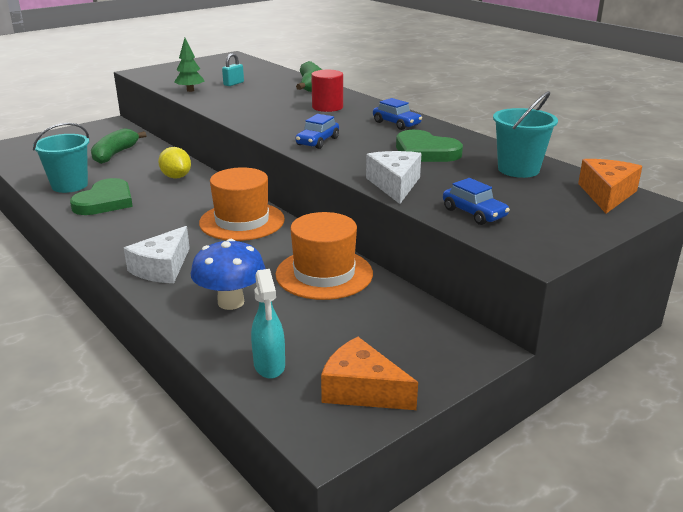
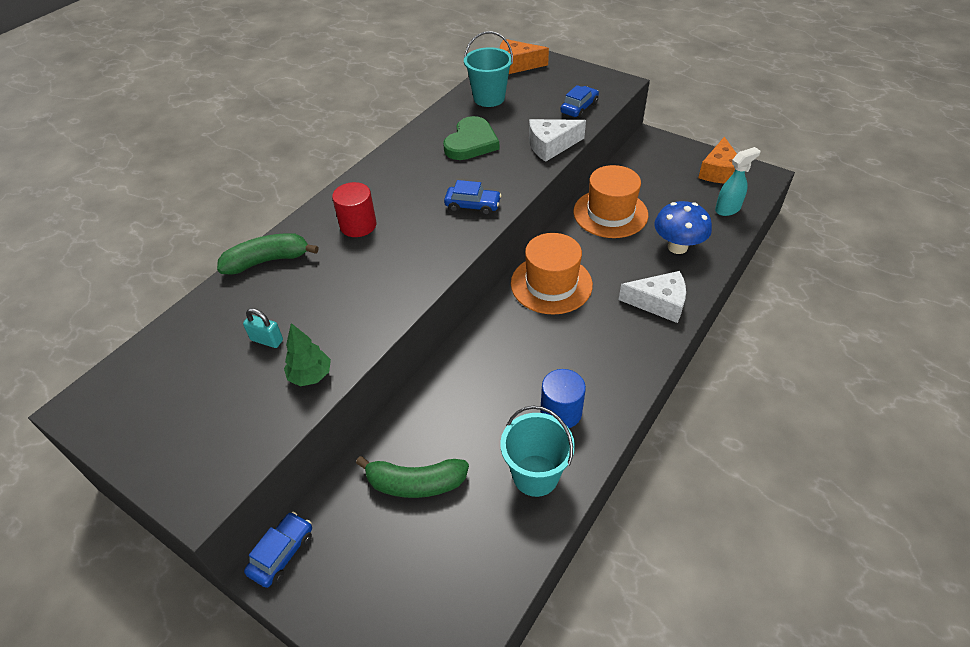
camera: 105 degrees left, 20 degrees up
green heart [70,178,133,215] -> blue cylinder [540,369,586,428]
yellow lemon [158,147,191,179] -> none
blue car [373,98,422,130] -> blue car moved to [244,512,312,588]

